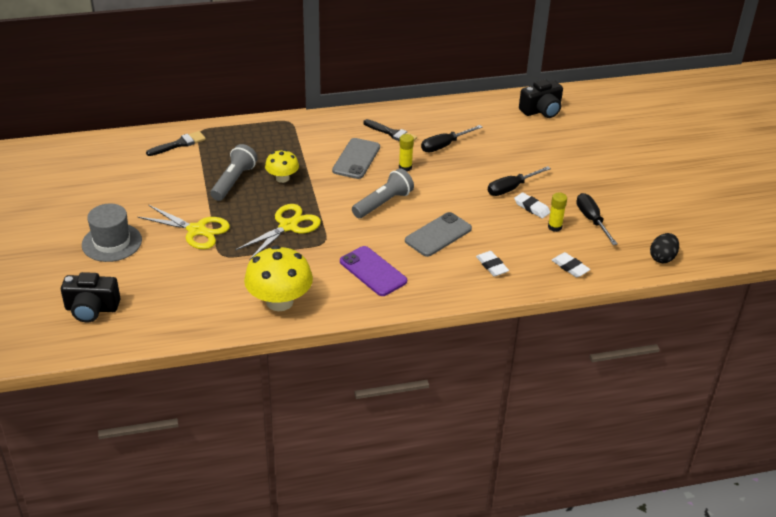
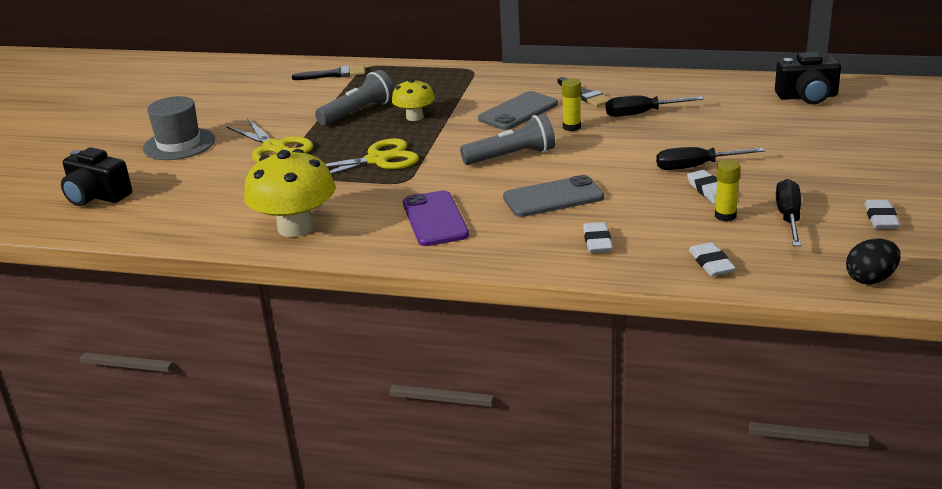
camera: 30 degrees right, 10 degrees down
none -> white eraser [864,200,900,229]

